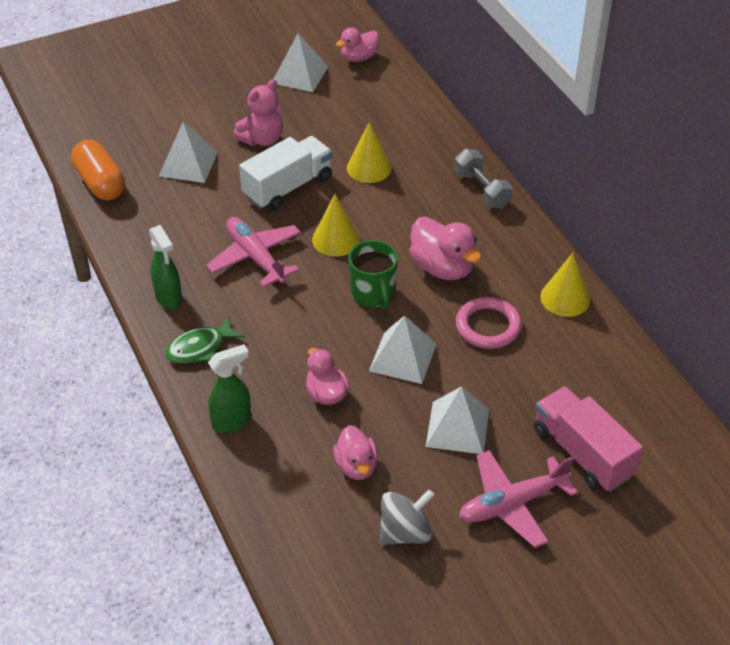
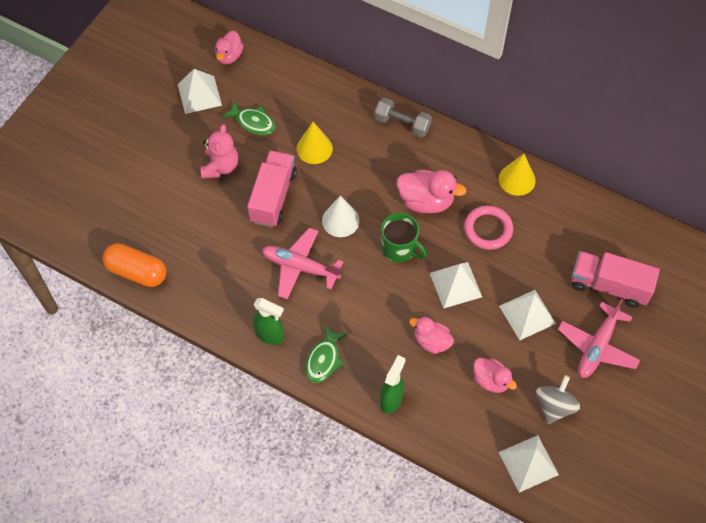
camera: 35 degrees left, 15 degrees up
white pyramid [158,122,218,183] -> white pyramid moved to [499,435,559,493]
white truck [239,136,333,211] -> pink truck [247,150,297,227]
yellow cone [312,194,360,257] -> white cone [322,196,360,237]
none -> green fish [221,101,276,135]

